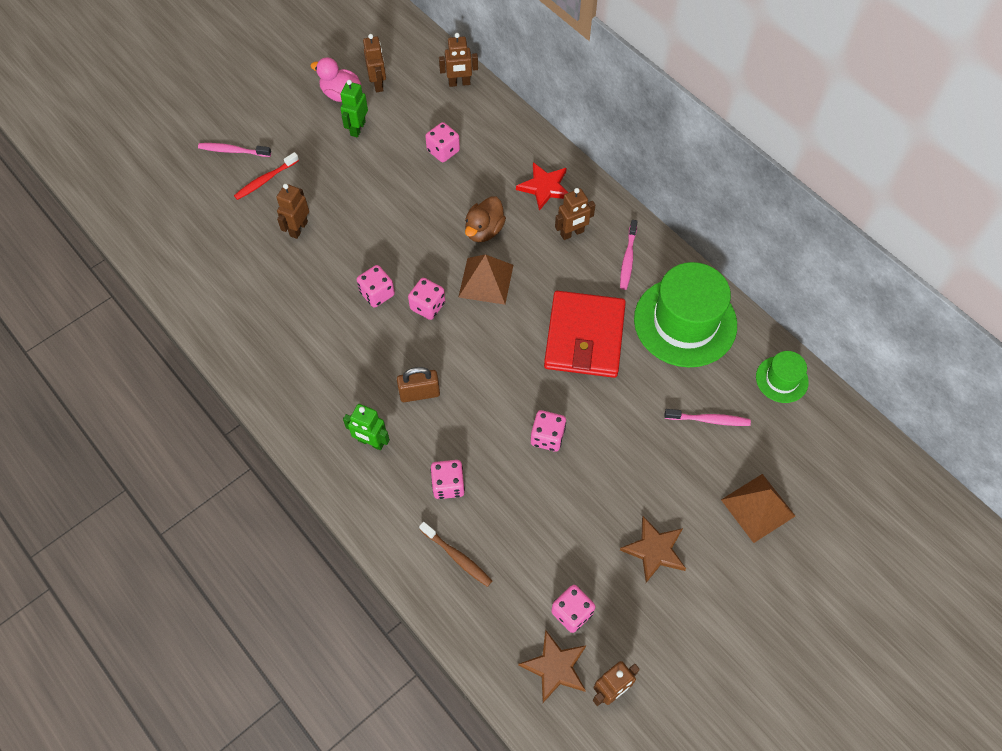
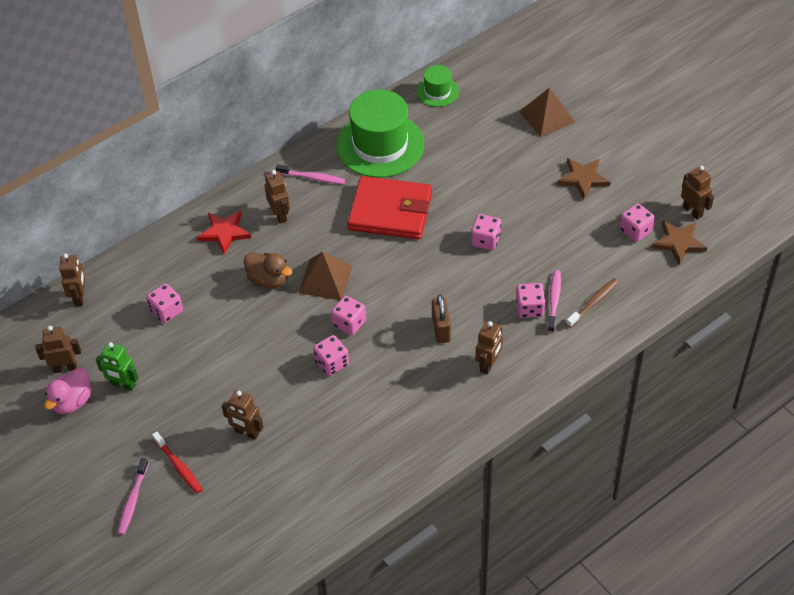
camera: 85 degrees left, 10 degrees down
green robot [343,404,390,450] -> brown robot [475,321,503,374]
pink toothbrush [665,409,751,426] -> pink toothbrush moved to [548,270,561,333]

